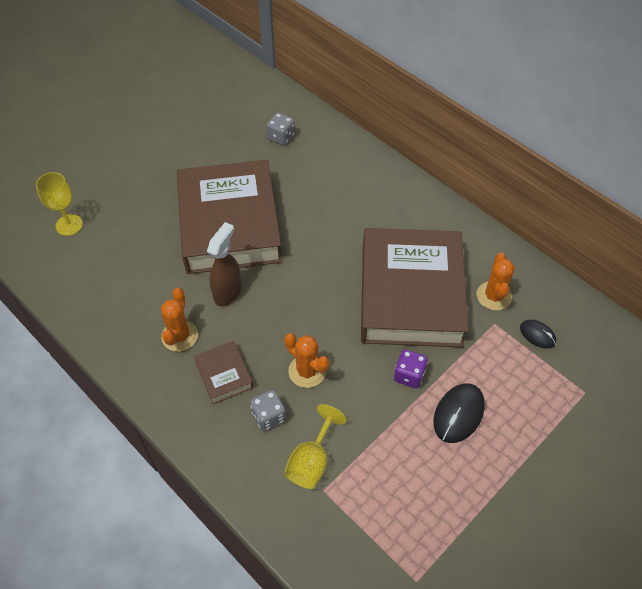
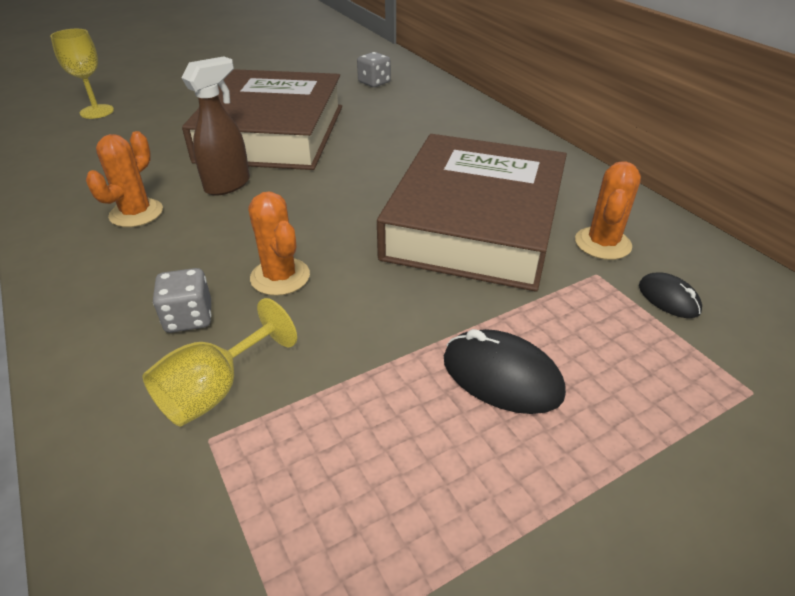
camera: 15 degrees right, 15 degrees down
brown book [194,341,254,404] -> none
purple dice [394,349,428,388] -> none
black mouse [433,383,485,443] -> black mouse turned 75 degrees clockwise [444,329,566,414]

